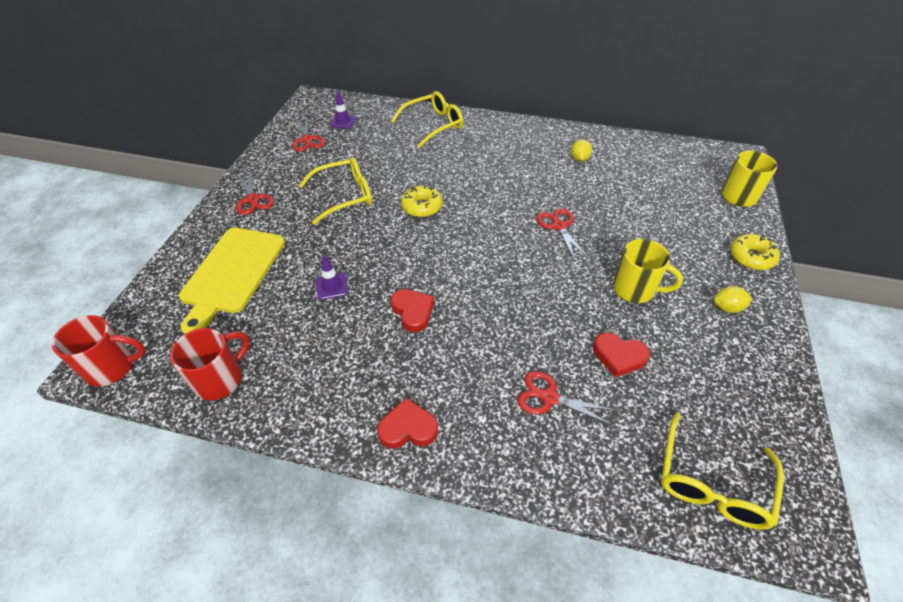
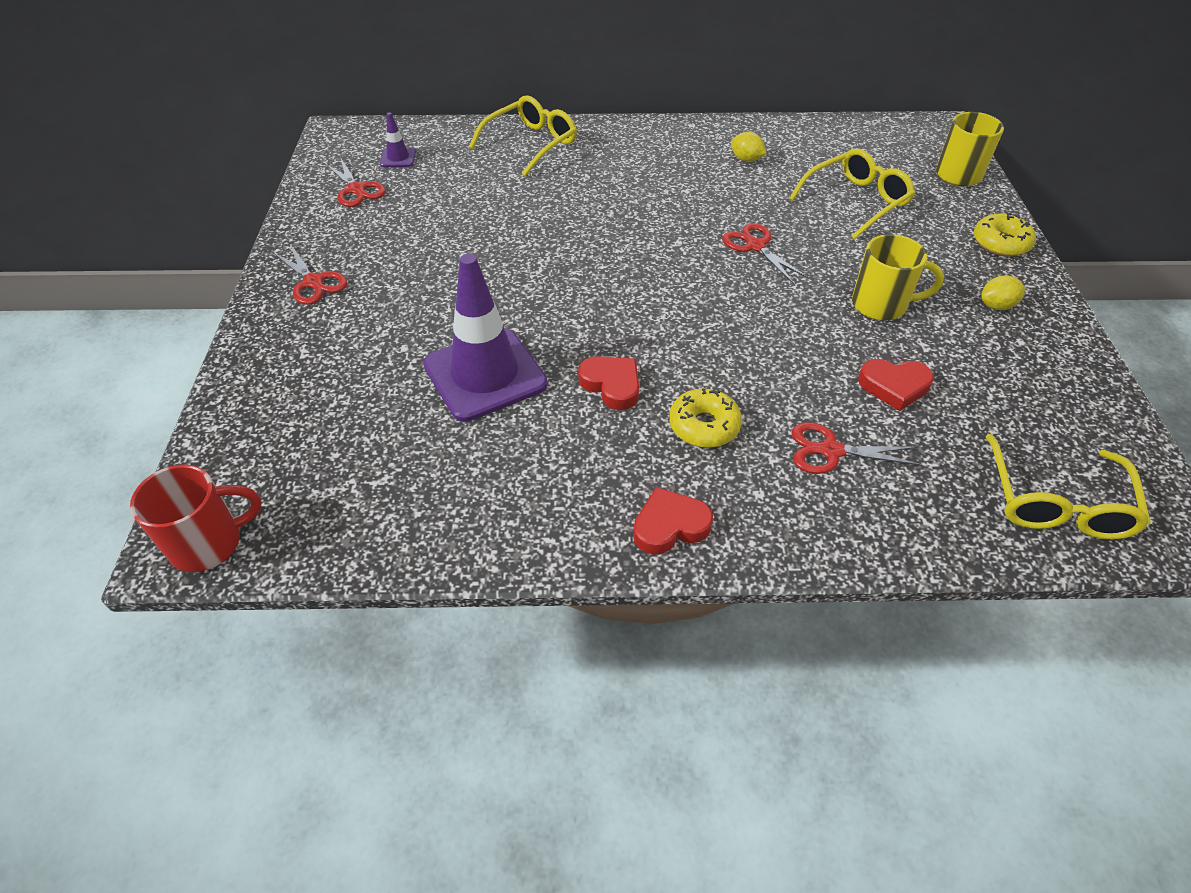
camera: 15 degrees left, 0 degrees up
red mug [170,328,250,400] -> none
yellow cutting board [179,228,285,334] -> none
yellow glasses [299,157,372,225] -> yellow glasses moved to [789,149,915,240]
purple traffic cone [316,255,349,300] -> purple traffic cone [423,254,548,422], size x2.30
yellow donut [401,186,442,217] -> yellow donut moved to [669,388,742,448]
yellow lemon [571,139,592,162] -> yellow lemon turned 45 degrees counterclockwise [731,132,767,162]

